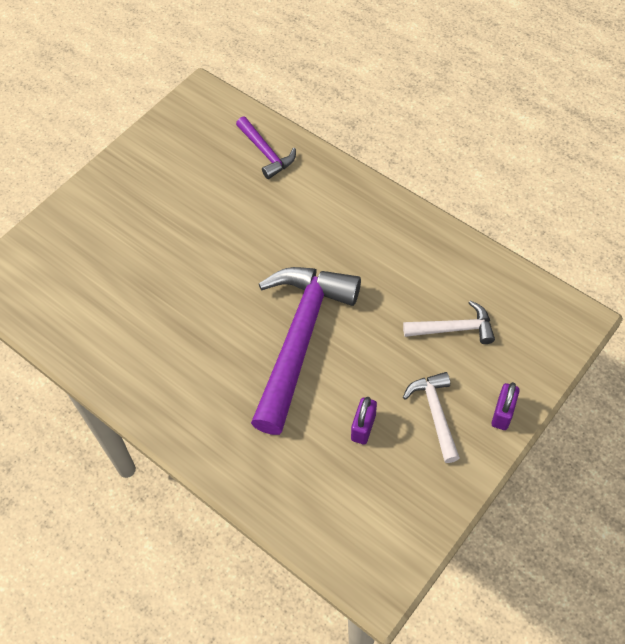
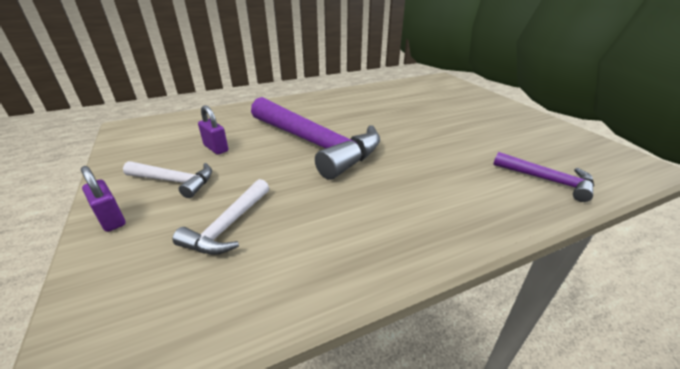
camera: 115 degrees right, 25 degrees down
purple hammer [236,117,296,179] -> purple hammer turned 135 degrees counterclockwise [493,152,594,202]

